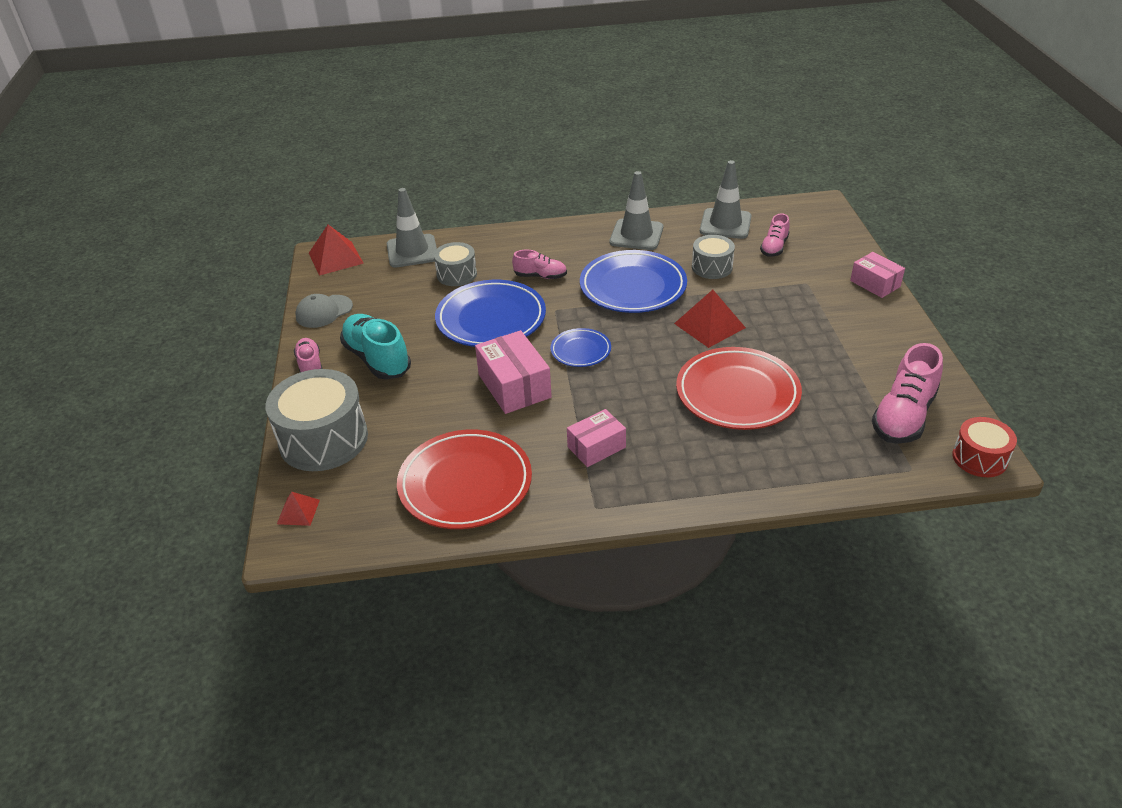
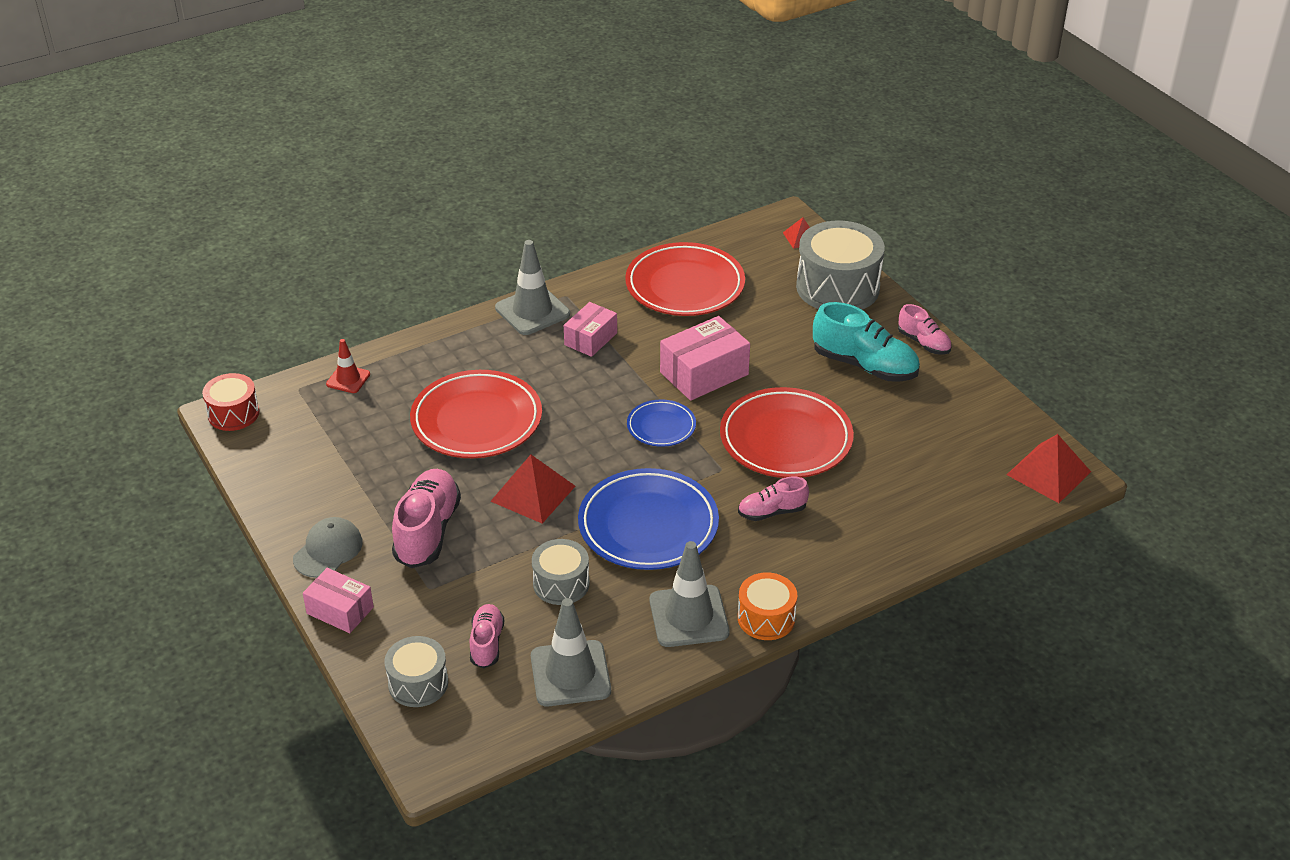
camera: 155 degrees right, 0 degrees up
grey cap [295,294,353,328] -> grey cap moved to [293,517,363,578]
grey traffic cone [387,188,437,268] -> grey traffic cone moved to [495,240,570,335]
grey drum [434,242,477,286] -> grey drum moved to [384,636,448,707]
blue plate [435,280,546,347] -> red plate [720,387,854,478]
pink box [475,330,552,414] -> pink box turned 75 degrees counterclockwise [660,316,750,401]
pink shoe [872,343,943,444] -> pink shoe moved to [392,469,461,568]
none -> red traffic cone [326,339,370,393]
none -> orange drum [738,572,797,640]

